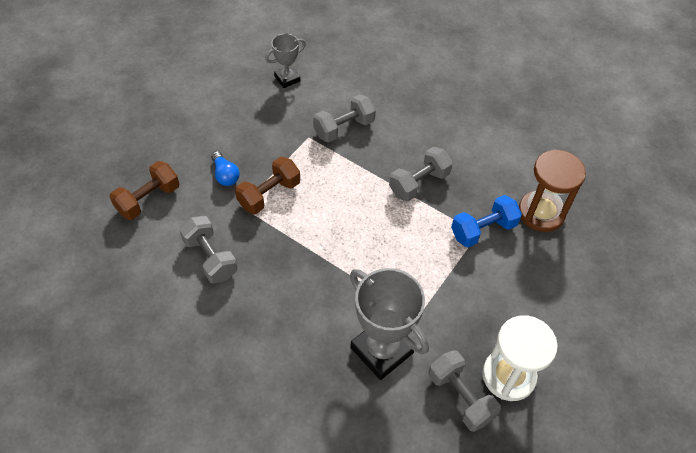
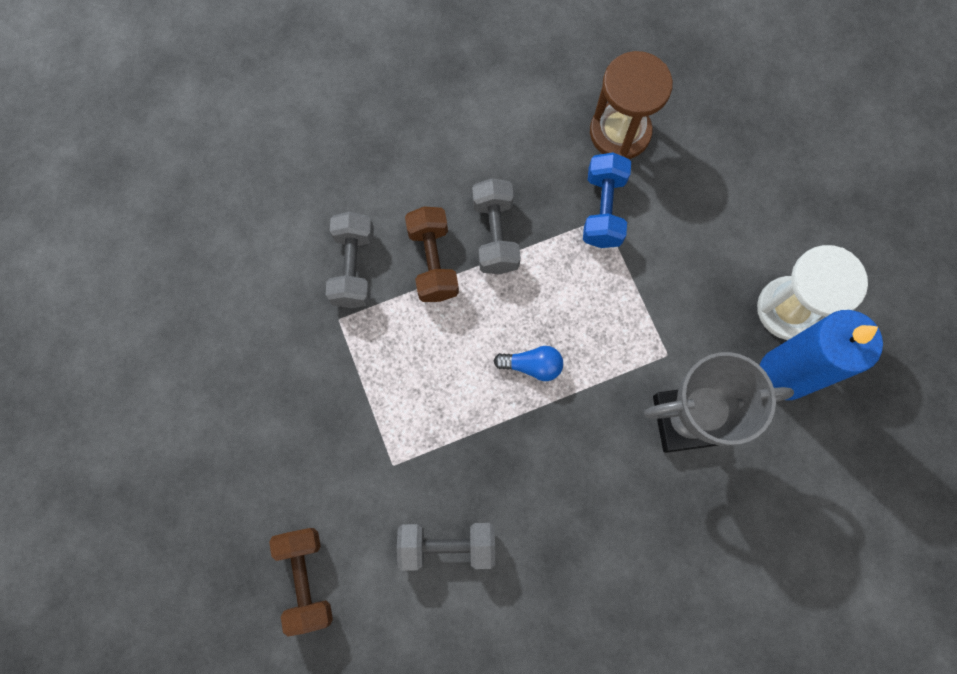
camera: 55 degrees left, 20 degrees up
blue light bulb [211,151,240,186] -> blue light bulb moved to [494,346,563,381]
brown dumbbell [235,156,300,214] -> brown dumbbell moved to [405,207,459,302]
grey trophy [265,33,306,88] -> none
grey dumbbell [429,350,501,432] -> blue candle [760,310,883,400]

